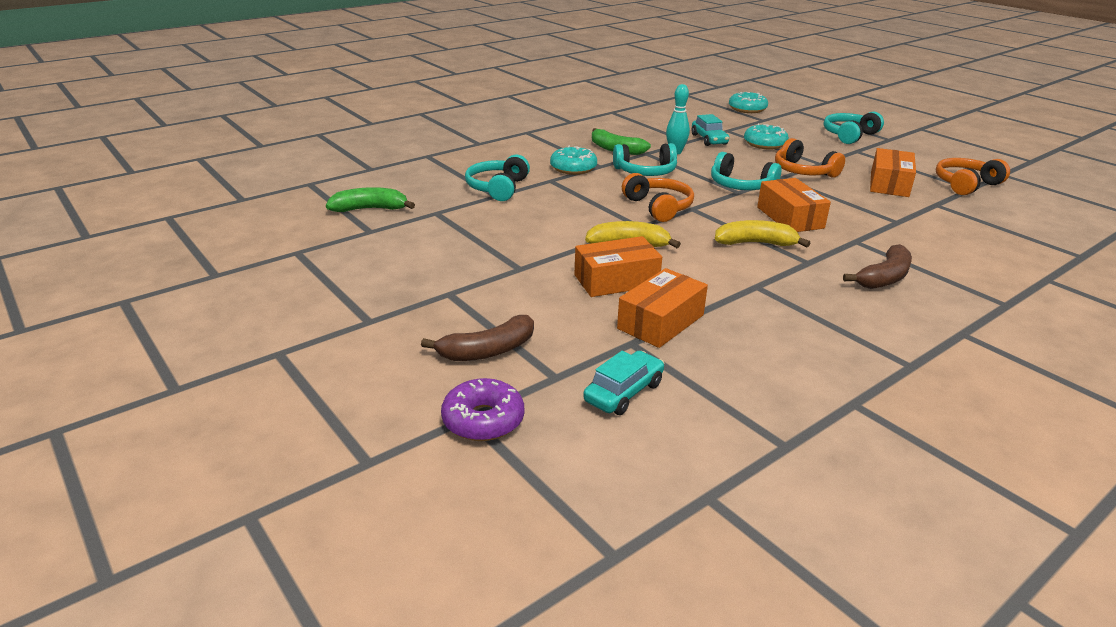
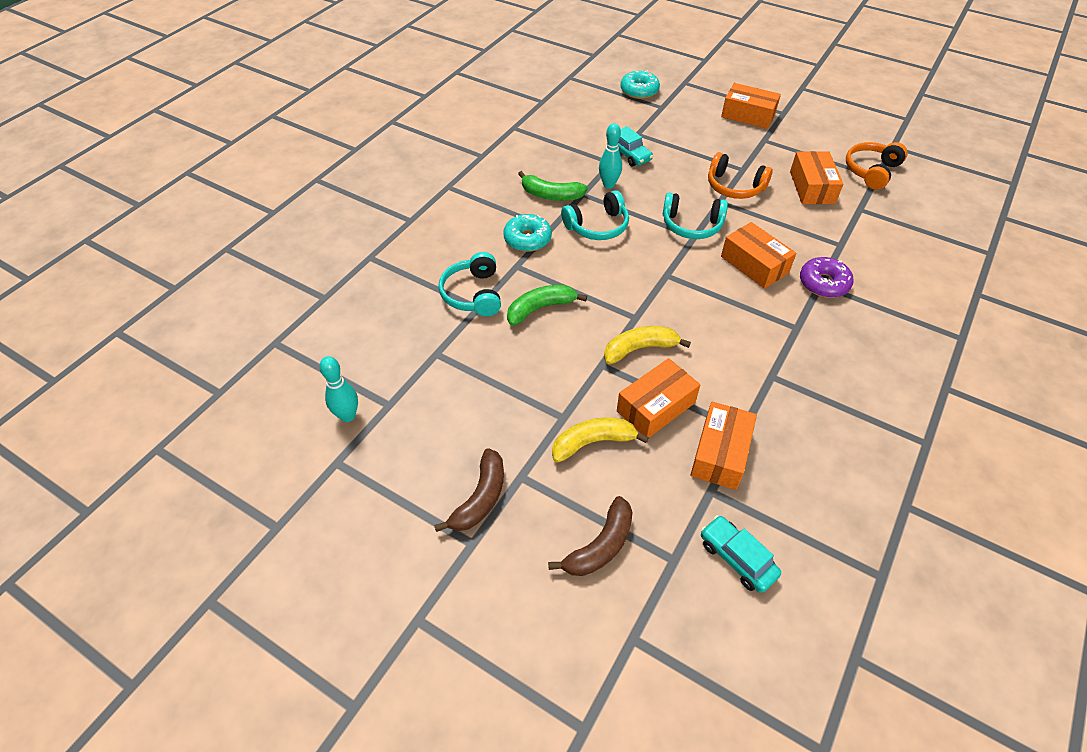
camera: 20 degrees left, 20 degrees up
green banana [326,187,415,212] -> green banana moved to [507,285,587,326]
purple donut [441,378,524,441] -> purple donut moved to [800,257,853,298]
turquoise car [583,351,664,415] -> turquoise car turned 60 degrees counterclockwise [701,515,781,593]
orange headphones [622,173,694,222] -> none
yellow banana [715,220,810,247] -> yellow banana moved to [552,417,649,463]
turquoise donut [744,124,789,149] -> none
turquoise headphones [824,112,884,144] -> orange box [721,83,781,129]
brown banana [843,244,912,289] -> brown banana moved to [434,448,504,532]
none -> turquoise bowling pin [319,356,358,422]

